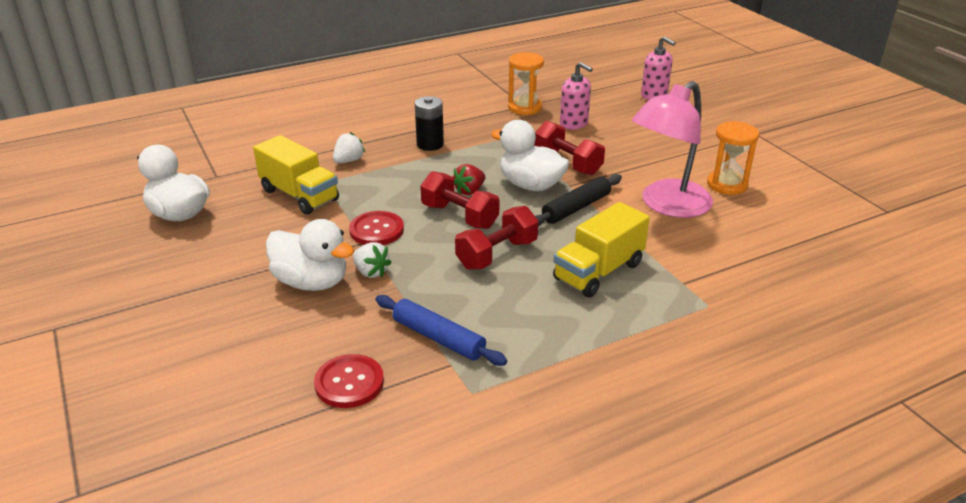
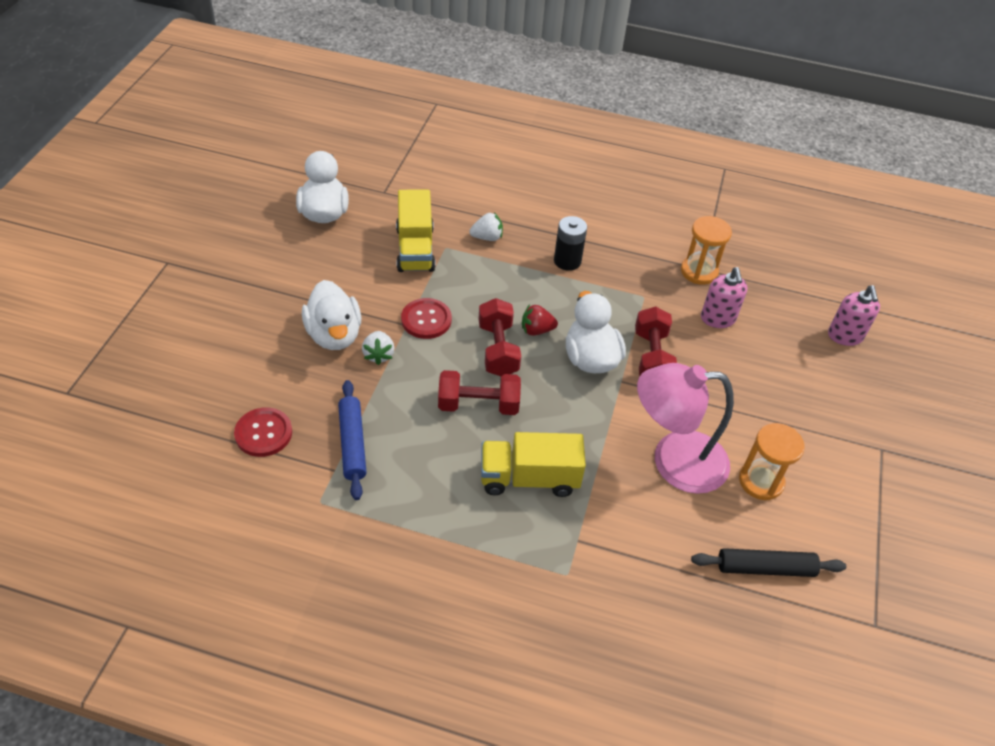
camera: 40 degrees right, 15 degrees up
black rolling pin [535,174,622,226] -> black rolling pin moved to [691,548,846,577]

